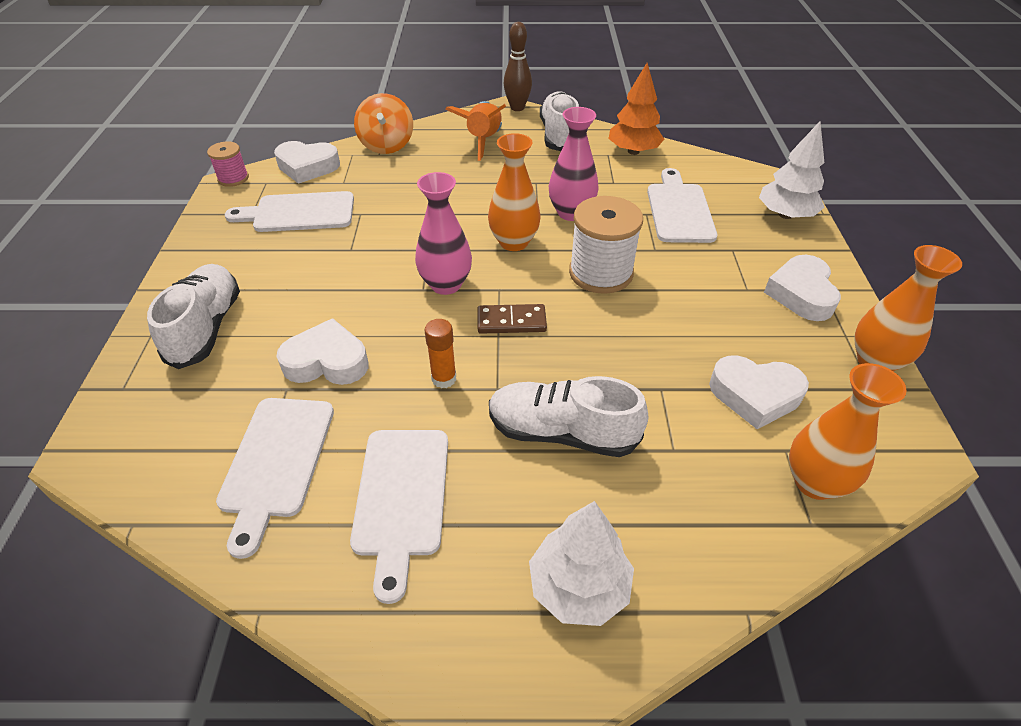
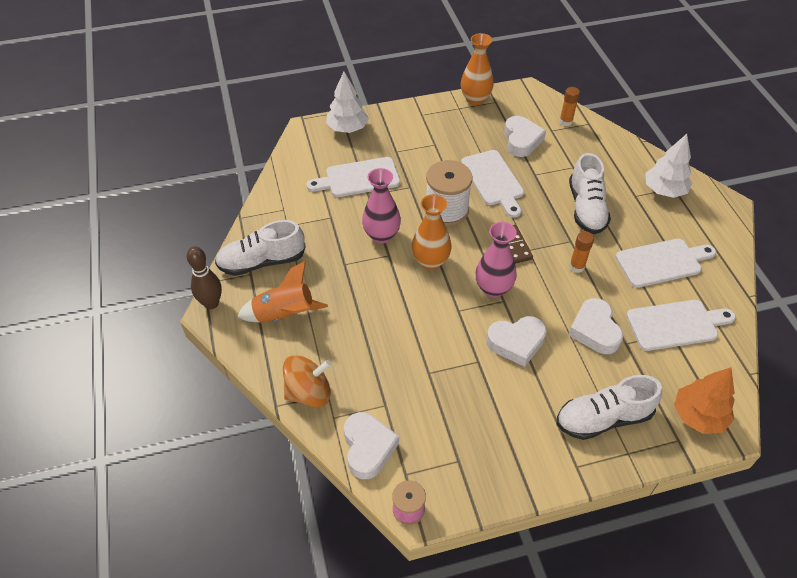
camera: 105 degrees left, 5 degrees up
white cutting board [225,191,354,232] -> white cutting board moved to [461,150,524,218]
orange tree [608,63,664,155] -> orange tree moved to [674,367,735,434]
white heart [764,255,841,321] -> white heart moved to [486,316,547,367]
orange vase [789,363,907,500] -> orange glue stick [559,87,580,126]

